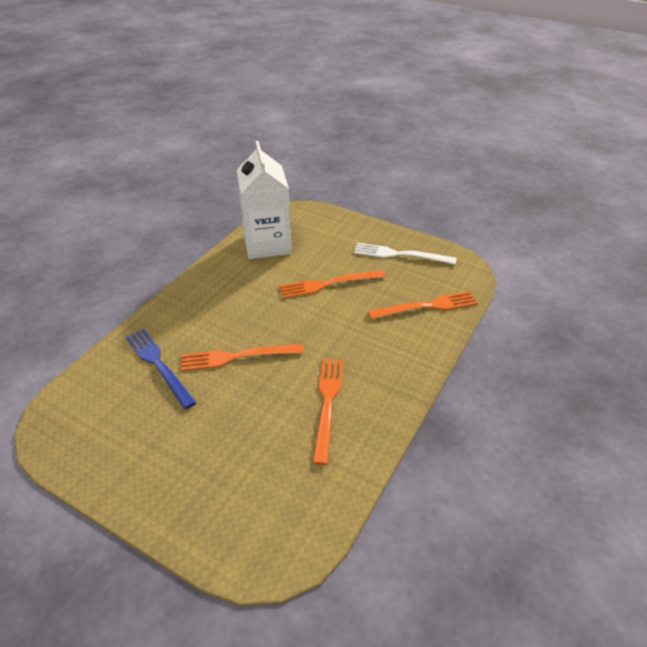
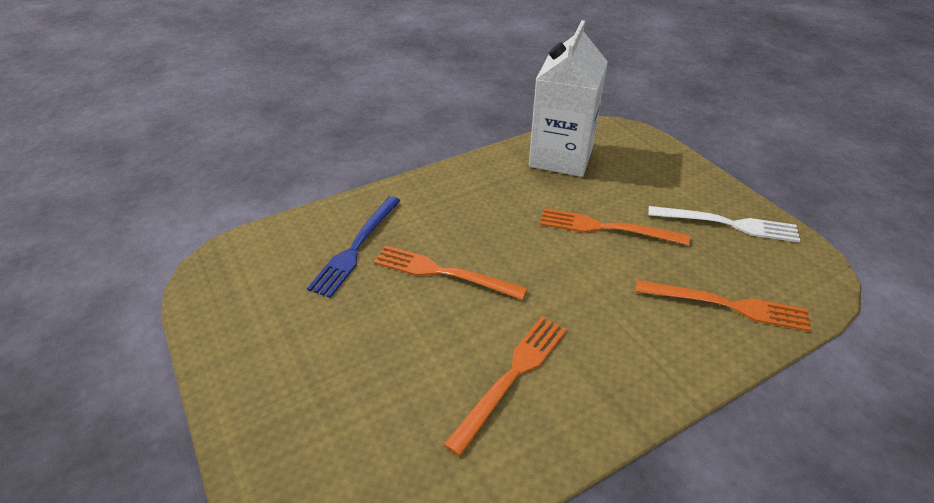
camera: 30 degrees right, 0 degrees up
blue fork [126,329,196,409] -> blue fork turned 150 degrees counterclockwise [307,196,401,298]
white fork [354,243,457,265] -> white fork turned 150 degrees clockwise [648,206,800,242]

